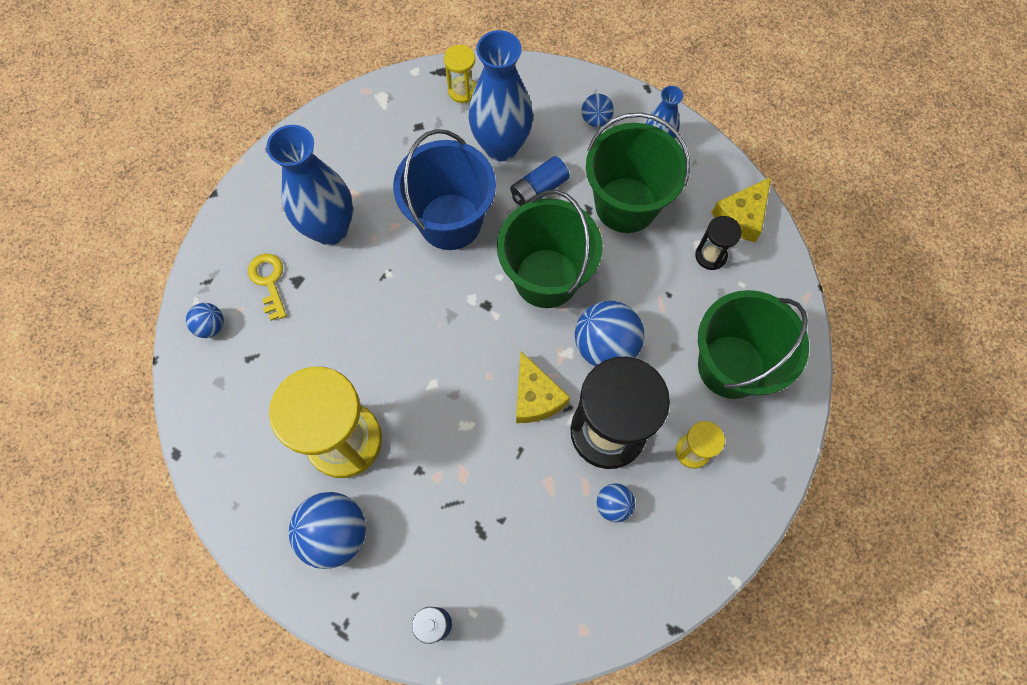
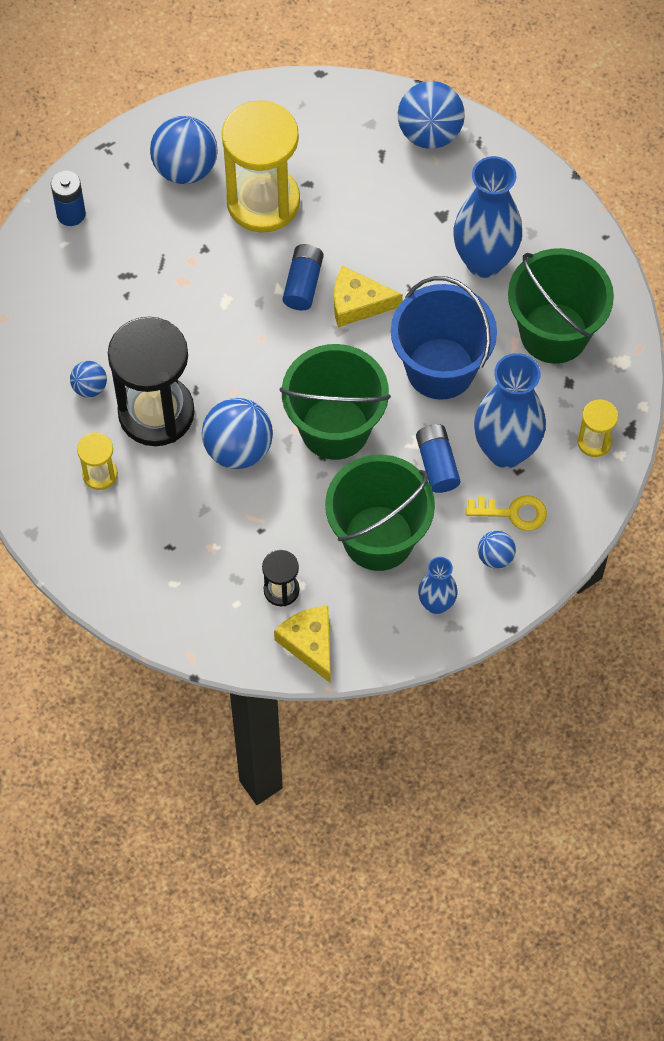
camera: 115 degrees right, 5 degrees down
blue ball [186,303,224,338] -> blue ball [398,81,465,149], size x1.90
yellow key [248,254,287,321] -> yellow key moved to [466,495,547,531]
yellow cheese [516,351,570,423] -> yellow cheese moved to [334,266,403,327]
green bucket [698,290,809,399] -> green bucket moved to [508,248,614,364]
none -> blue battery [283,244,323,310]

